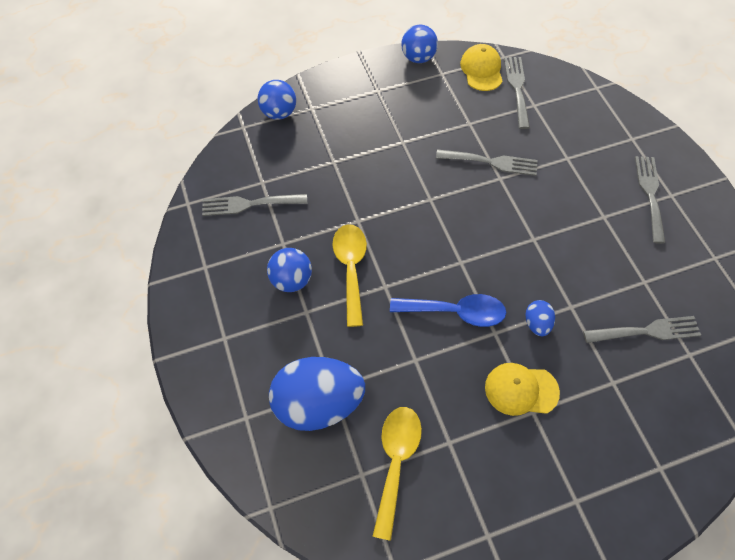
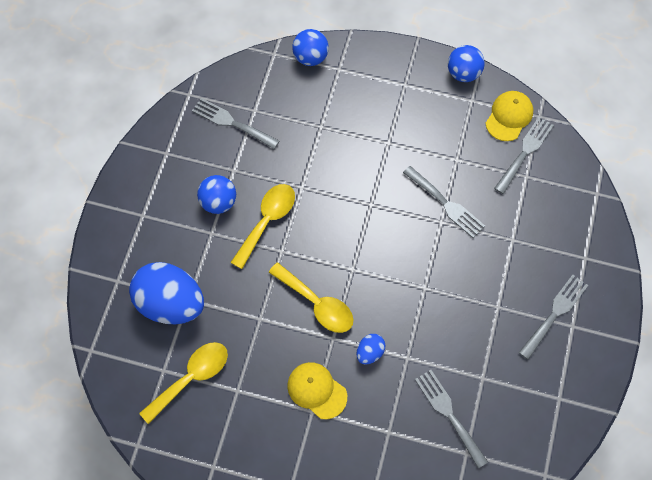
camera: 35 degrees right, 5 degrees up
blue spoon [390,294,506,327] -> yellow spoon [269,262,353,333]
grey fork [583,316,701,343] -> grey fork turned 150 degrees counterclockwise [415,370,488,469]

